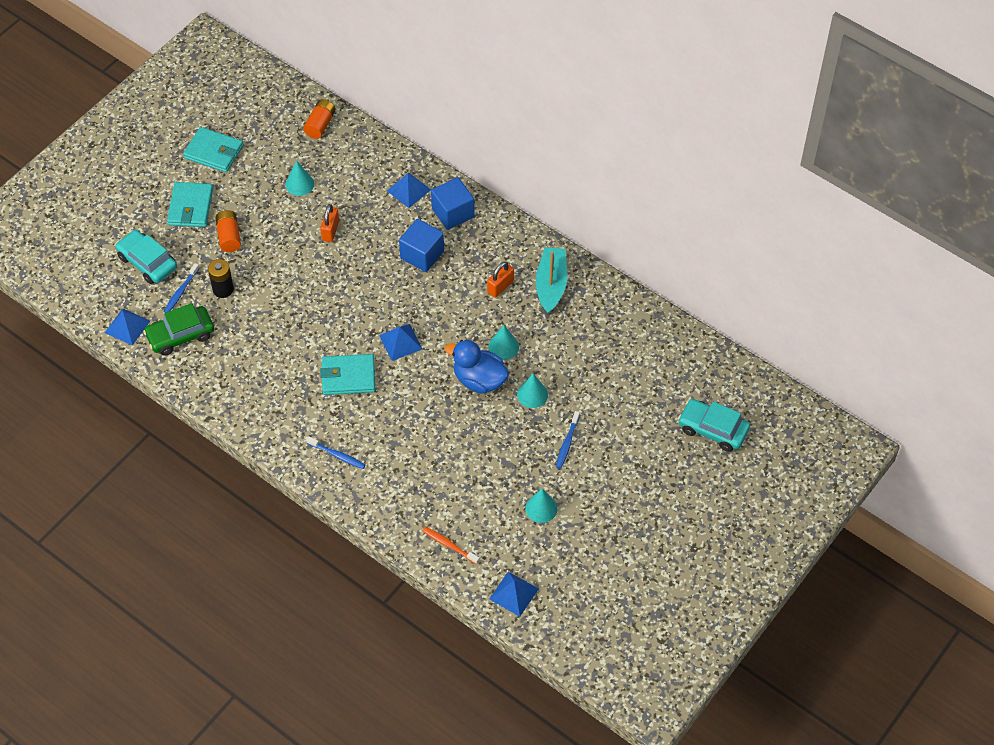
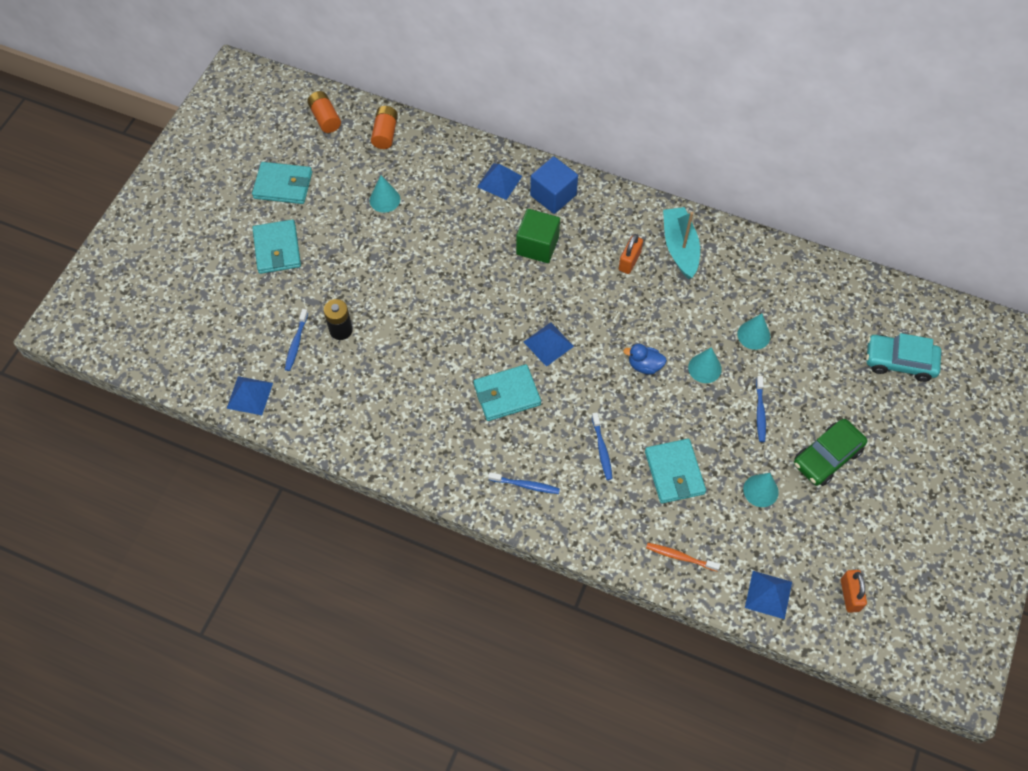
camera: 15 degrees left, 5 degrees up
turquoise car [115,230,177,284] -> none
green car [143,303,214,356] -> green car moved to [794,419,867,486]
orange battery [216,210,241,252] -> orange battery moved to [307,91,341,133]
orange padlock [320,204,339,242] -> orange padlock moved to [841,570,867,613]
blue cube [399,219,444,272] -> green cube [516,209,560,263]
blue duck [445,340,509,394] -> blue duck [623,344,667,374], size x0.58
turquoise cone [489,325,519,360] -> turquoise cone moved to [737,313,770,350]
none -> blue toothbrush [592,413,613,480]
none -> turquoise wallet [645,439,706,504]

